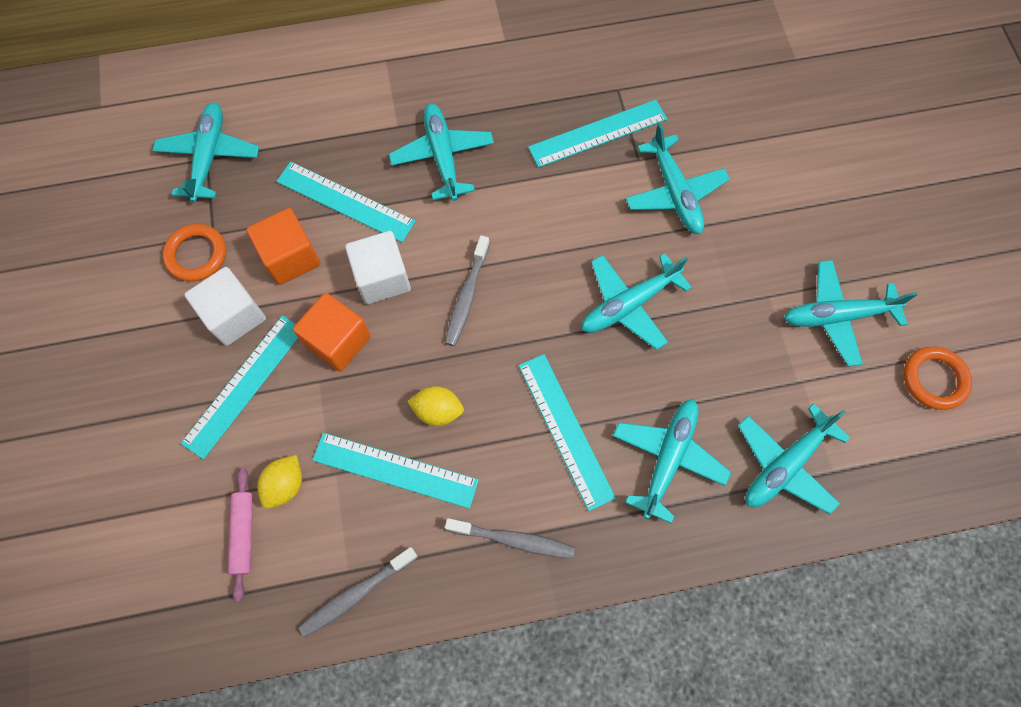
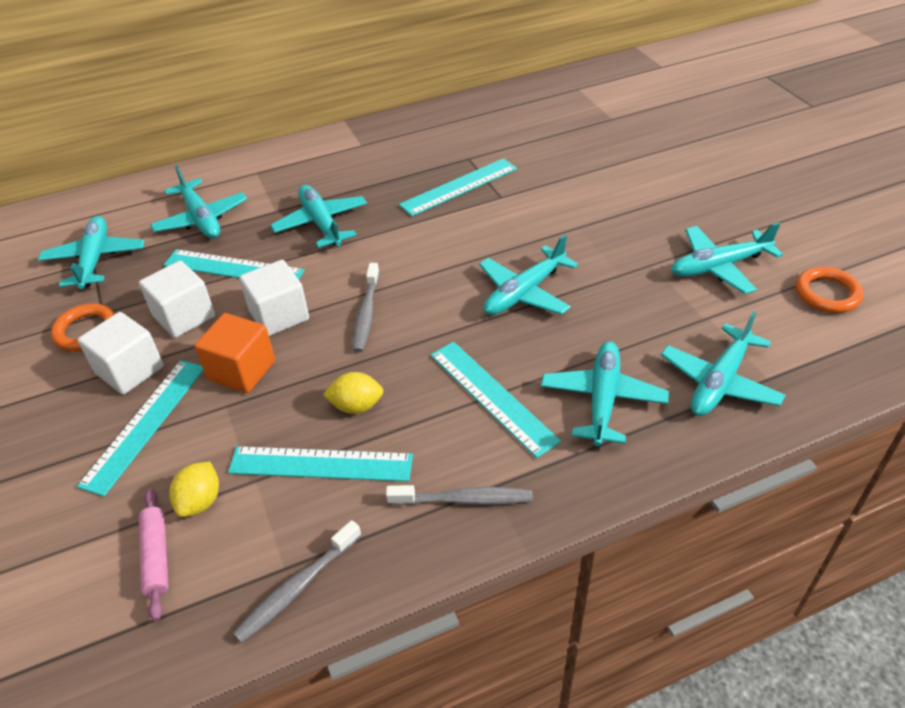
camera: 10 degrees left, 25 degrees down
orange cube [247,208,320,285] -> white cube [139,261,215,338]
turquoise plane [626,123,730,234] -> turquoise plane moved to [150,165,247,238]

